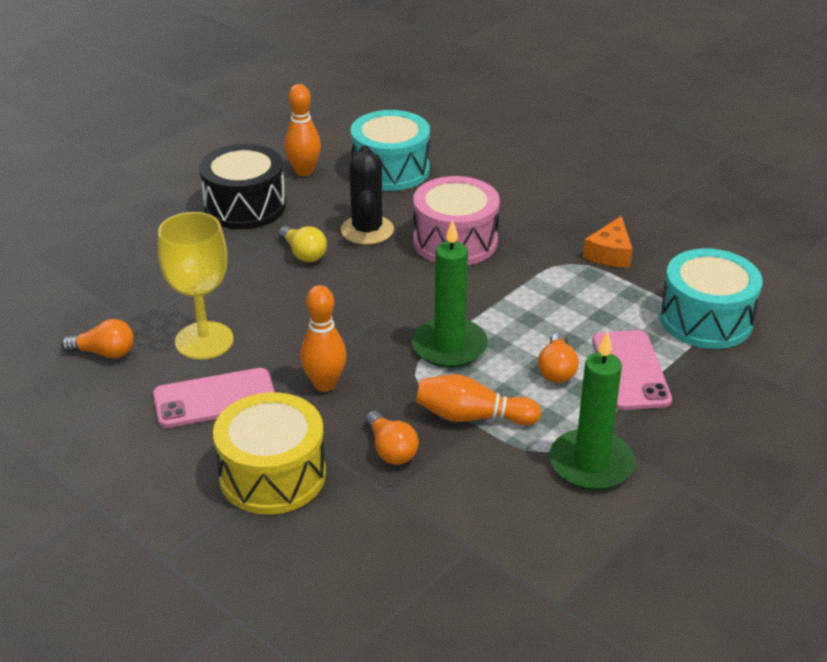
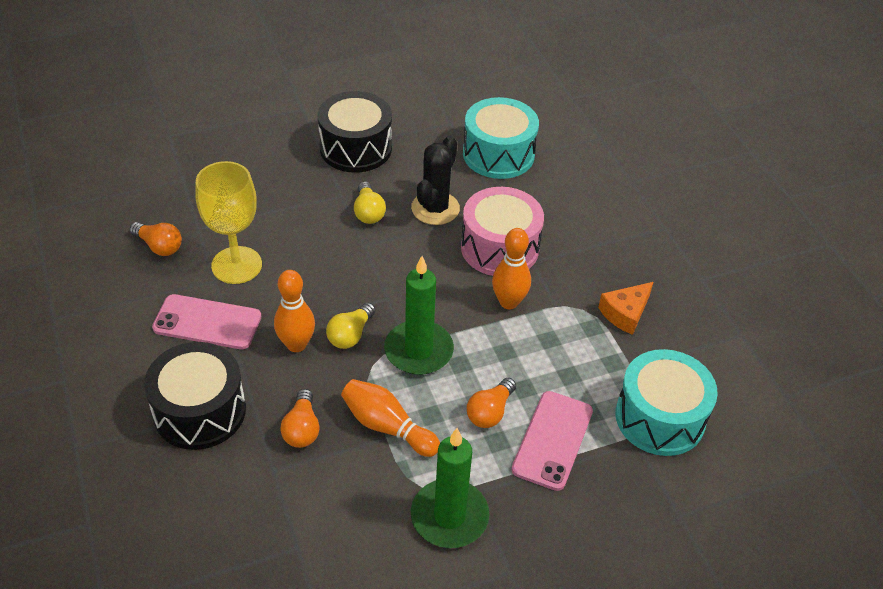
camera: 25 degrees right, 10 degrees up
yellow drum [213,392,326,514] -> black drum [144,342,246,450]
orange bowling pin [284,84,321,176] -> orange bowling pin moved to [492,228,531,309]
none -> yellow light bulb [326,302,376,349]

